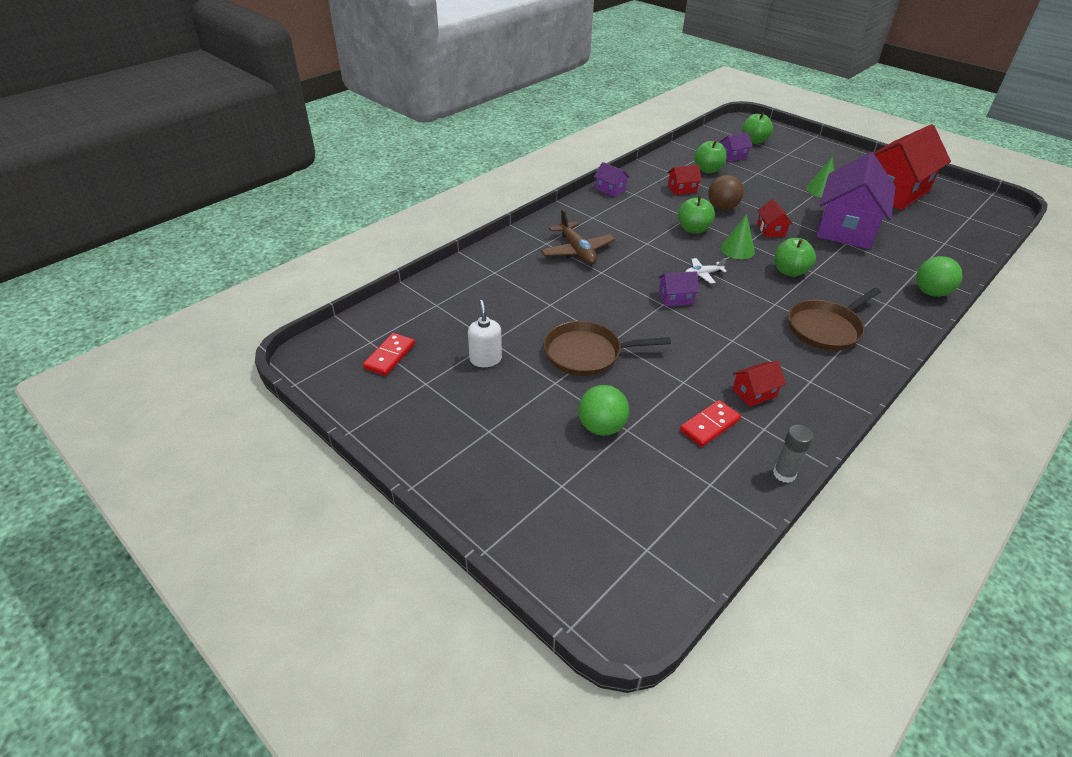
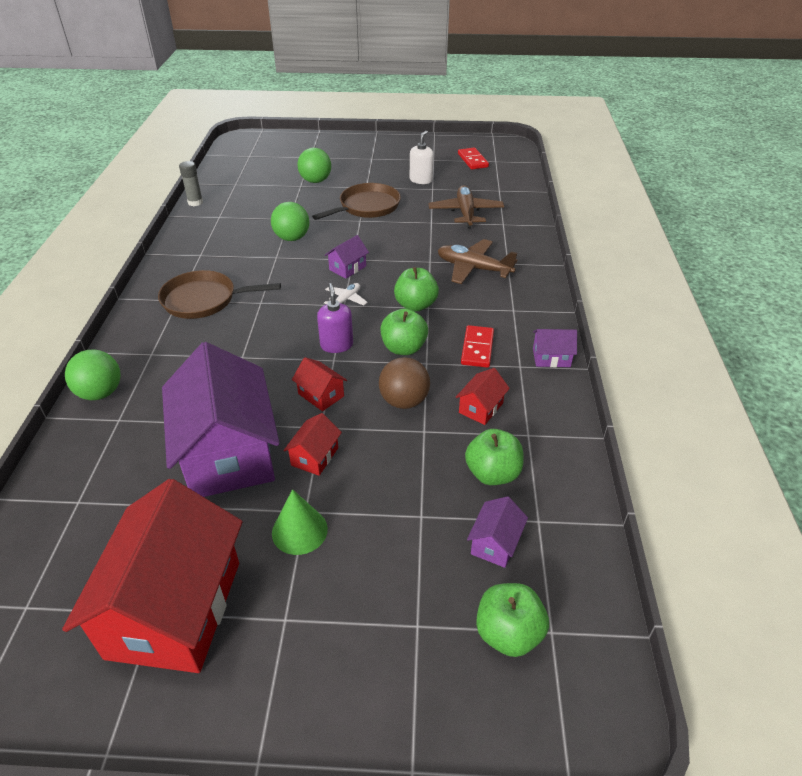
camera: 140 degrees right, 0 degrees up
white soap dispenser [468,300,502,367] -> white soap dispenser turned 105 degrees counterclockwise [410,131,434,184]
red domino [680,400,741,447] -> red domino moved to [461,325,494,368]
green cone [721,214,755,259] -> purple soap dispenser [317,283,353,353]
red house [733,361,786,407] -> red house moved to [283,413,342,476]
green apple [774,238,816,277] -> green apple moved to [394,267,439,311]
brown pan [788,288,881,351] -> brown pan turned 105 degrees counterclockwise [158,270,281,319]
none -> green ball [271,202,309,241]
none -> brown plane [428,185,504,229]

